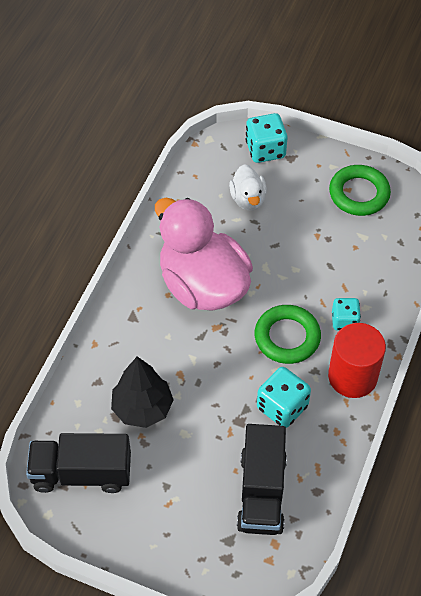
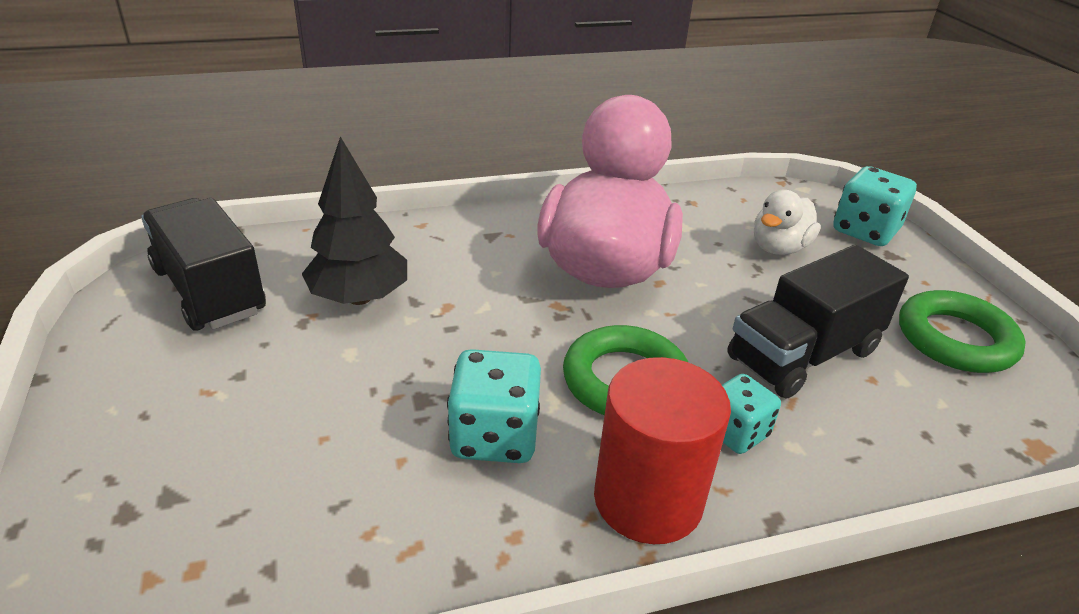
camera: 50 degrees right, 20 degrees down
black truck [237,424,287,535] -> black truck moved to [727,245,909,399]

